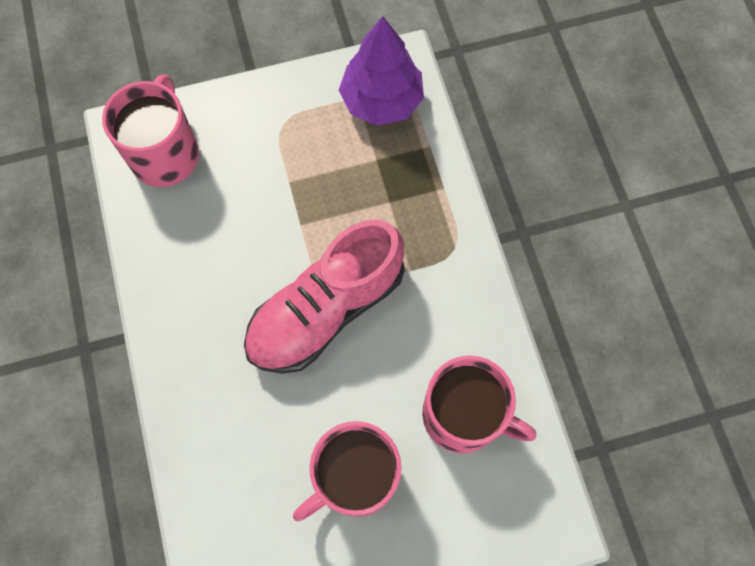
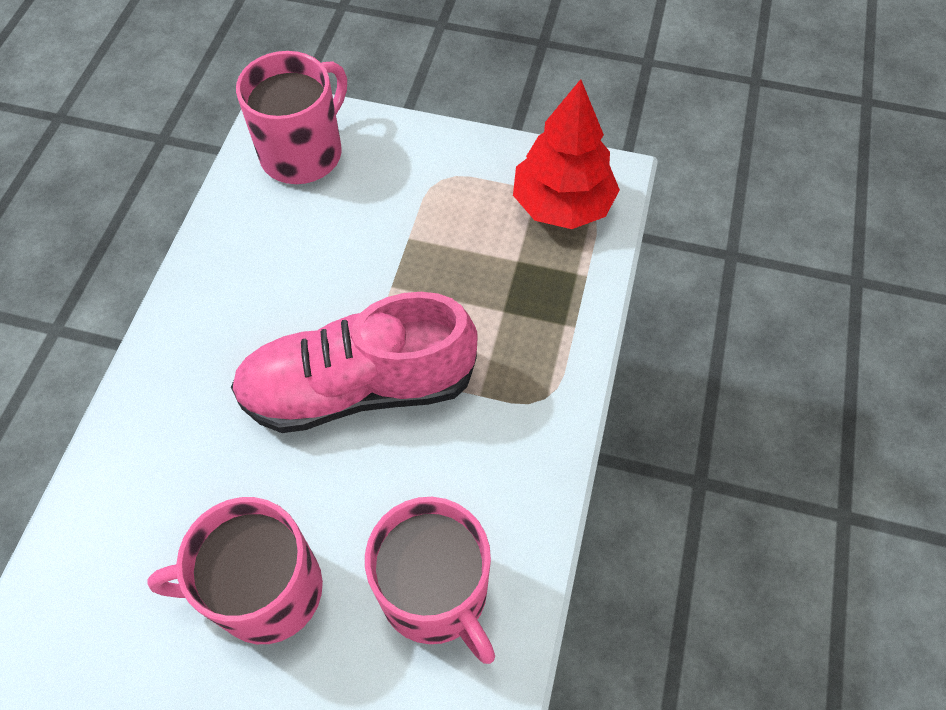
camera: 30 degrees right, 10 degrees down
purple tree [339,16,424,126] -> red tree [513,79,620,229]

